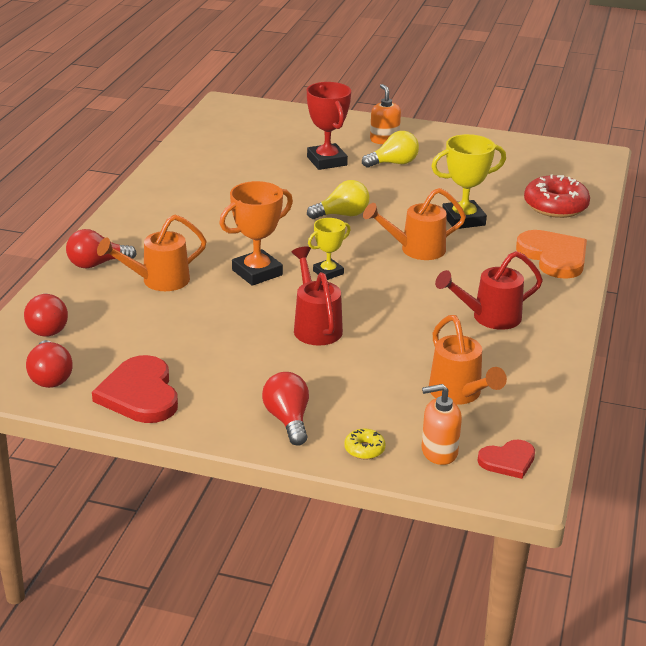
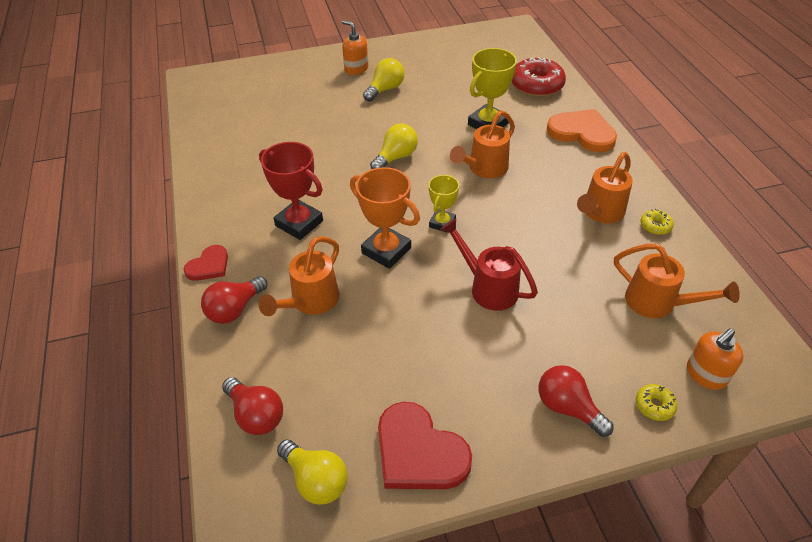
camera: 30 degrees left, 15 degrees up
red light bulb [26,340,73,388] -> yellow light bulb [277,439,348,505]
orange trophy [219,181,293,286] -> orange trophy turned 75 degrees counterclockwise [350,167,420,269]
red trophy [307,82,351,170] -> red trophy moved to [259,142,323,240]
red watering can [435,251,543,330] -> orange watering can [577,152,633,223]
red heart [477,440,535,479] -> red heart moved to [184,245,228,281]
none -> yellow donut [641,209,674,235]

